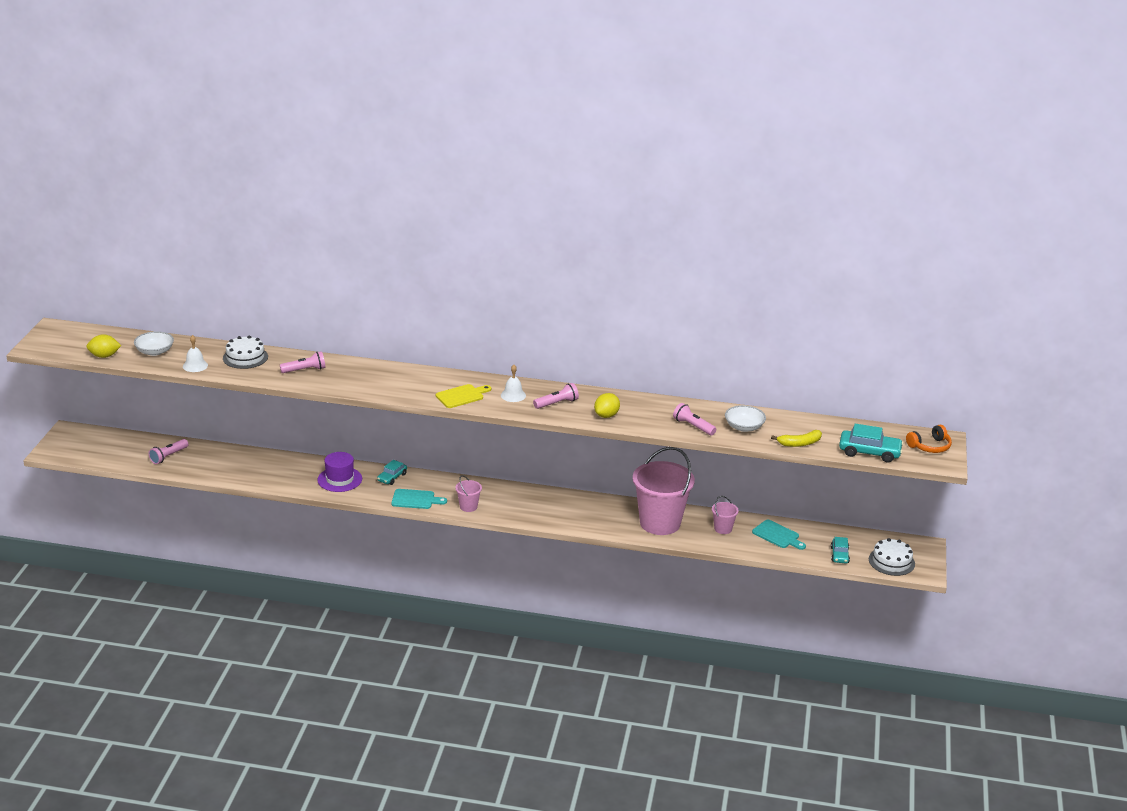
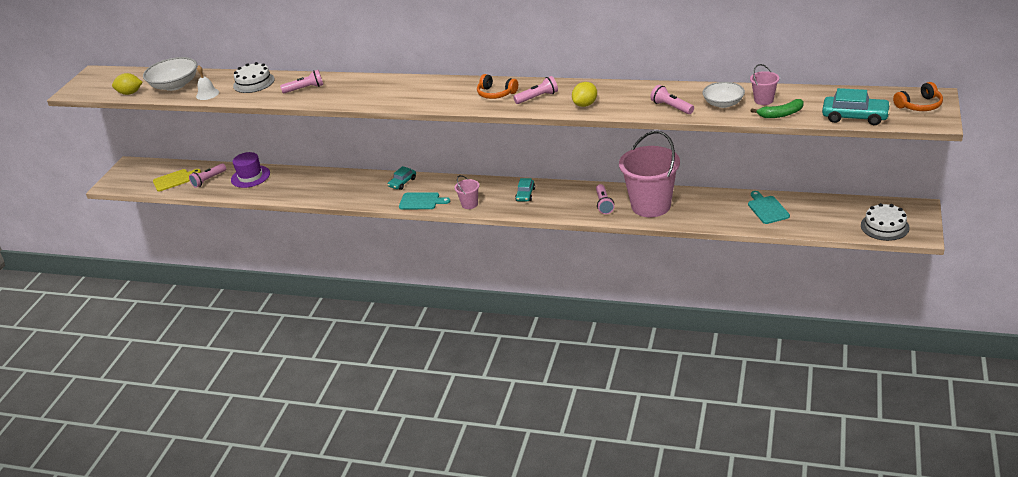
camera: 10 degrees right, 5 degrees up
white bowl [134,331,174,356] -> white bowl [143,57,197,91], size x1.51
purple hat [317,452,362,492] -> purple hat moved to [231,152,270,188]
yellow cutting board [436,384,491,408] -> yellow cutting board moved to [153,169,201,192]
white bell [501,365,526,402] -> orange headphones [477,74,518,99]
pink bucket [712,496,739,534] -> pink bucket moved to [750,64,779,105]
turquoise cutting board [752,520,806,550] -> turquoise cutting board turned 150 degrees counterclockwise [748,191,790,224]
yellow banana [771,430,822,447] -> green banana [751,99,804,118]
turquoise car [831,537,850,563] -> turquoise car moved to [515,178,535,201]
none -> pink flashlight [596,184,614,214]

